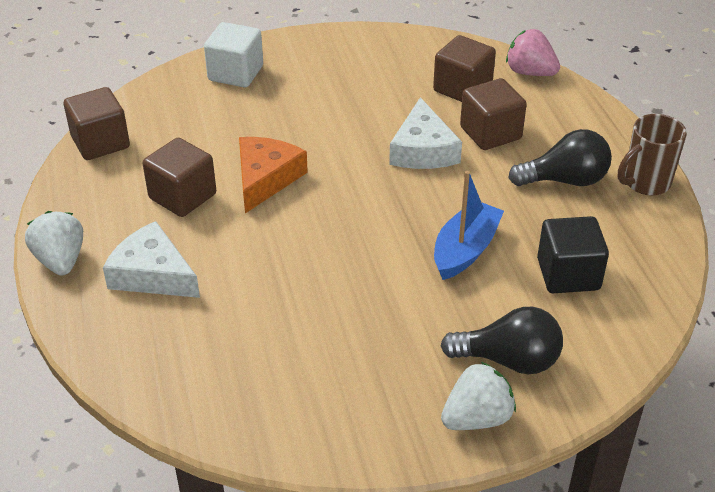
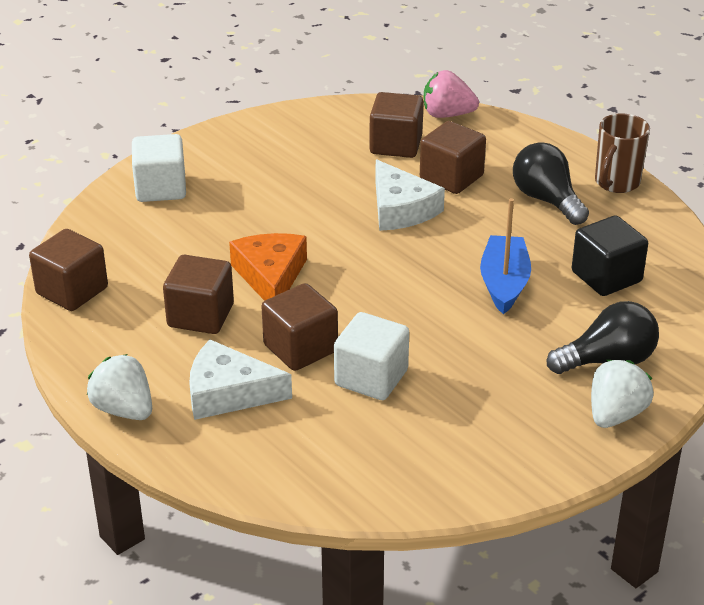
camera: 25 degrees left, 5 degrees down
black light bulb [508,129,612,186] -> black light bulb turned 90 degrees counterclockwise [513,142,589,225]
none -> brown cube [261,283,338,371]
none -> white cube [334,312,409,400]

